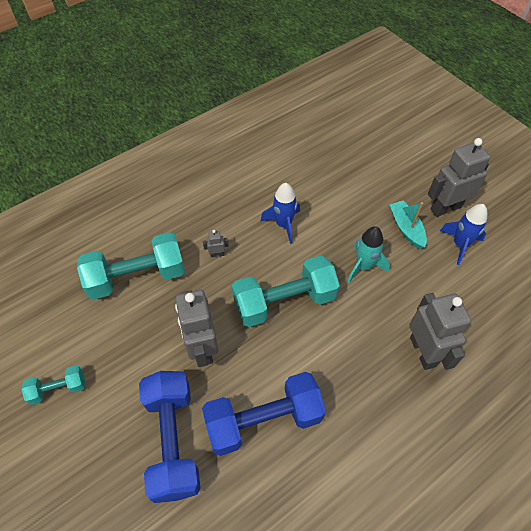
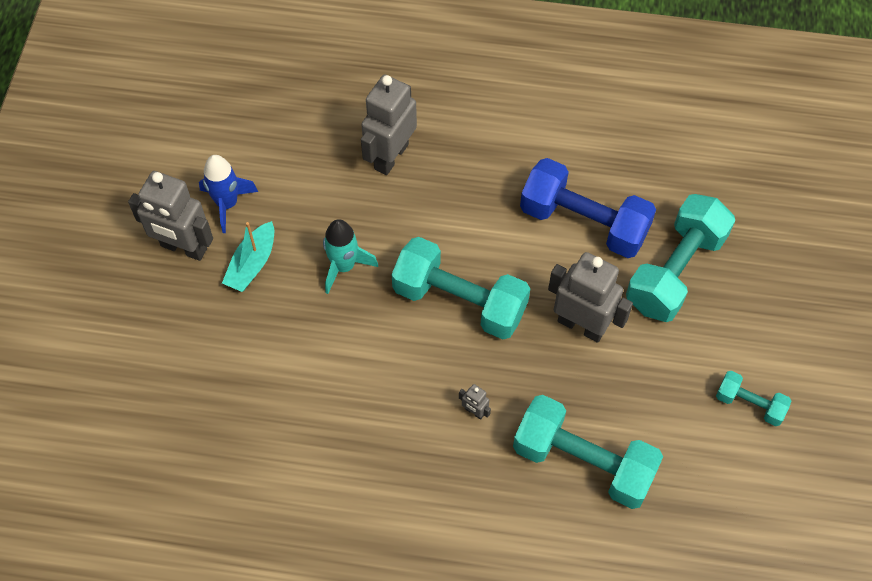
camera: 135 degrees left, 5 degrees up
blue dumbbell [139,371,201,503] -> turquoise dumbbell [626,194,735,322]
grey robot [175,290,219,367] -> grey robot turned 90 degrees counterclockwise [548,252,633,343]
blue rocket [260,183,300,244] -> none

